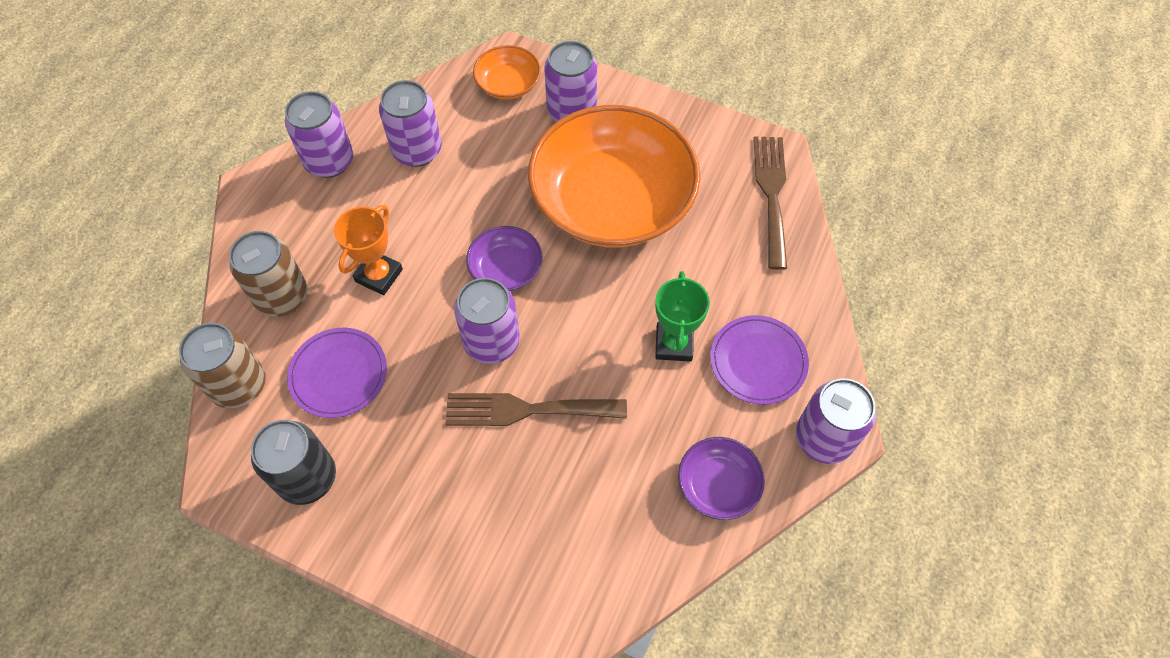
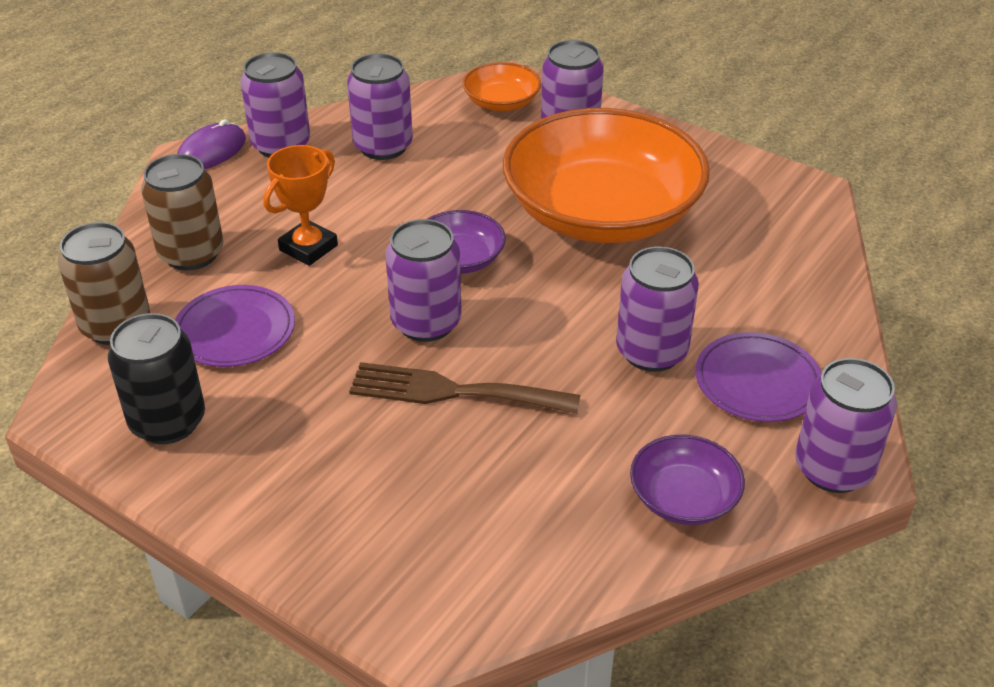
camera: 10 degrees right, 20 degrees down
green trophy [655,271,710,362] -> purple can [616,246,699,372]
brown fork [753,137,787,270] -> none
none -> purple mouse [177,119,246,169]

